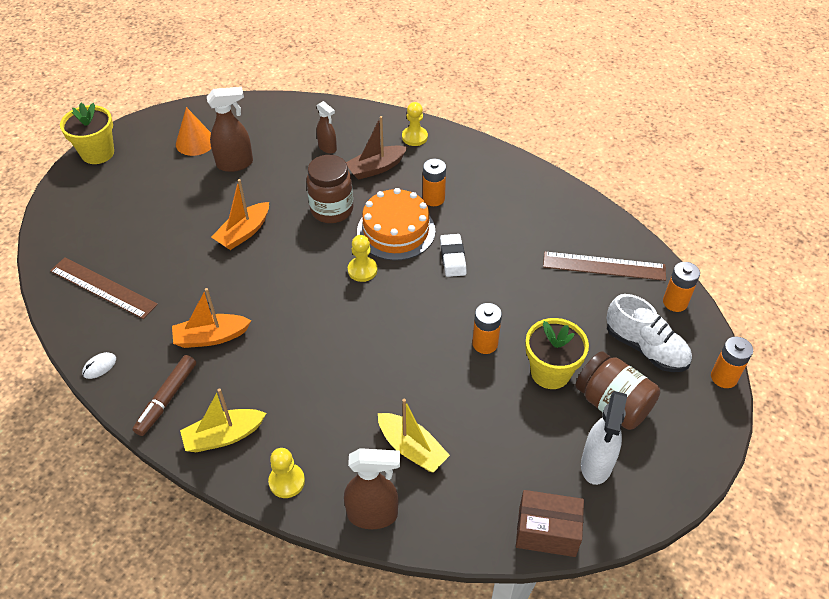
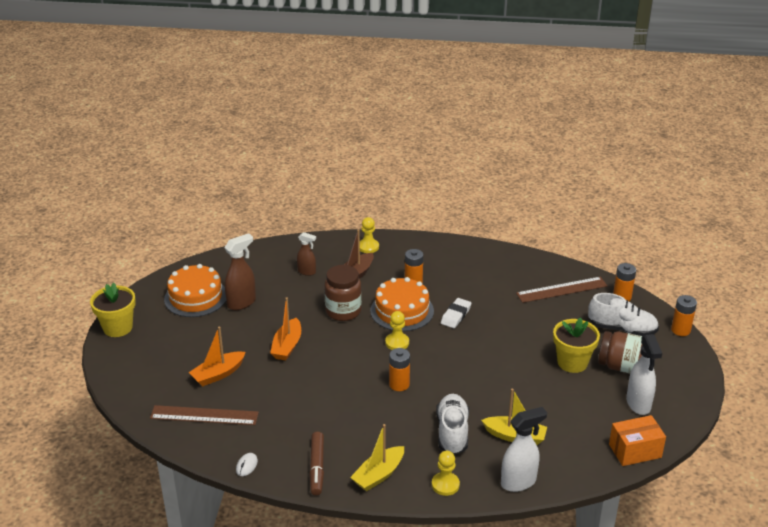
camera: 25 degrees left, 15 degrees down
orange boat [172,288,251,348] -> orange boat moved to [189,326,246,387]
orange cone [176,107,211,156] -> orange cake [164,264,226,317]
brown spray bottle [344,448,400,529] -> white spray bottle [501,407,547,492]
white eraser [440,234,467,277] -> white eraser turned 60 degrees clockwise [441,298,471,328]
orange battery [472,303,502,354] -> orange battery moved to [389,348,410,391]
brown box [516,490,584,557] -> orange box [609,415,666,466]
none -> white shoe [436,394,469,455]

